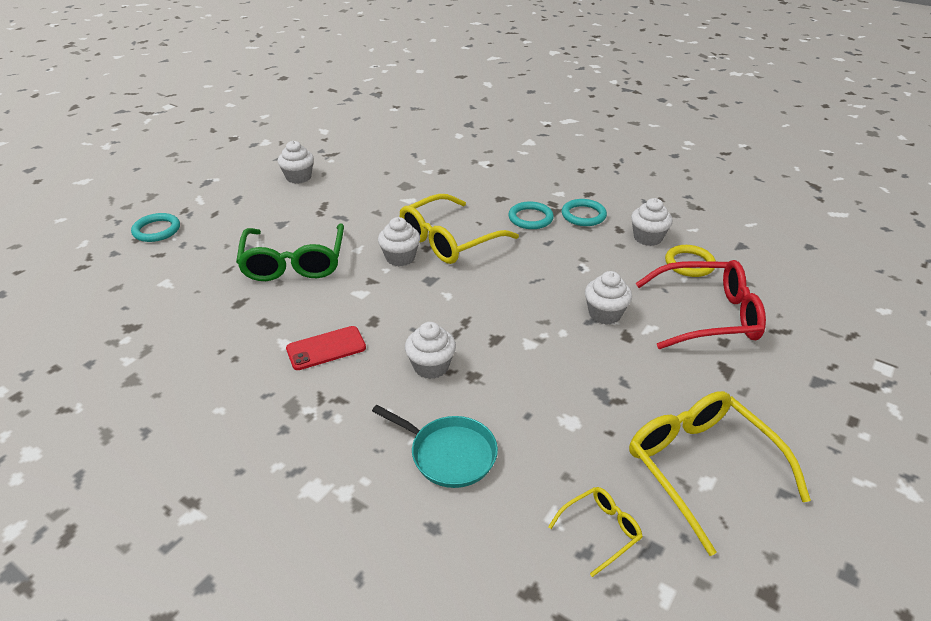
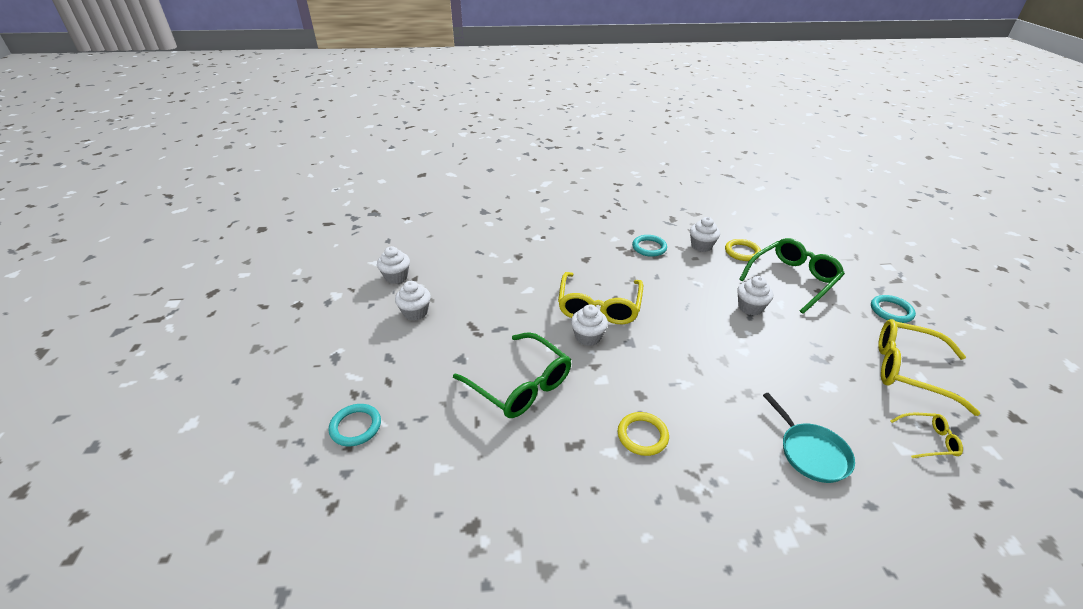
camera: 40 degrees left, 0 degrees up
red phone [286,326,366,370] -> yellow ring [618,412,669,456]
turquoise pan [372,405,498,488] -> turquoise pan turned 75 degrees clockwise [763,393,855,483]
white cupcake [405,322,456,379] -> white cupcake moved to [377,246,410,284]
turquoise ring [508,201,554,229] -> turquoise ring moved to [871,295,916,323]
yellow glasses [548,487,643,577] -> yellow glasses turned 75 degrees clockwise [891,413,963,458]
red glasses [635,260,766,349] -> green glasses [739,238,845,314]

